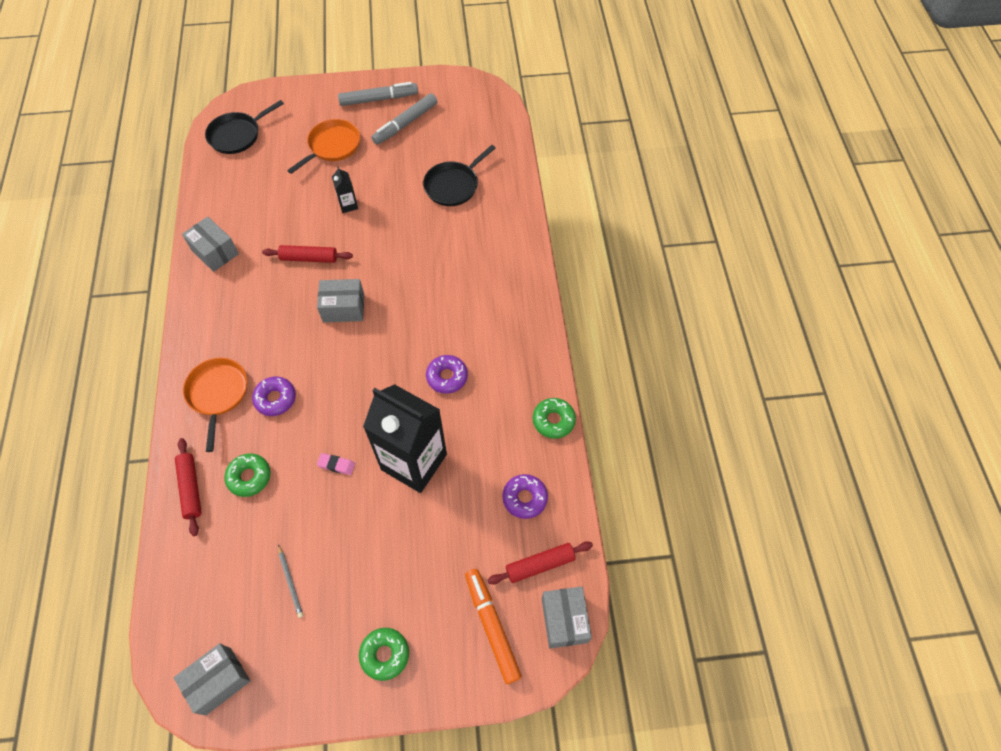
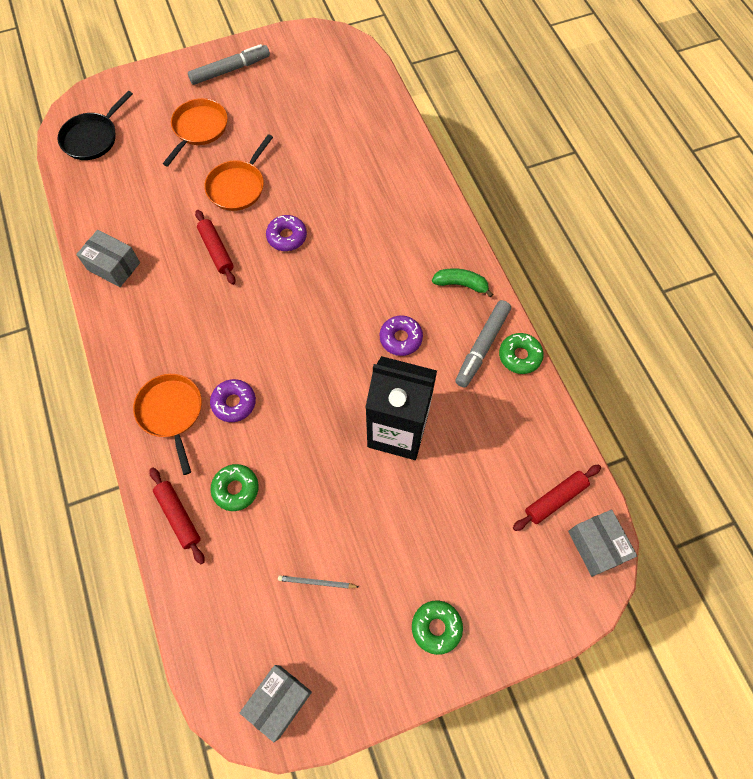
camera: 15 degrees left, 5 degrees up
red rolling pin [262,245,353,263] -> red rolling pin turned 75 degrees clockwise [195,210,236,285]
grey pencil [278,544,303,618] -> grey pencil turned 135 degrees clockwise [278,575,359,589]
grey box [317,279,364,323] -> none
pink eraser [317,453,355,475] -> none
black carton [332,167,358,213] -> orange pan [204,134,273,211]
grey marker [371,93,437,145] -> grey marker moved to [455,300,511,388]
black pan [423,145,496,206] -> none
orange marker [465,569,522,684] -> none
purple donut [502,474,548,519] -> purple donut moved to [266,215,307,251]
none -> green banana [432,268,493,297]

